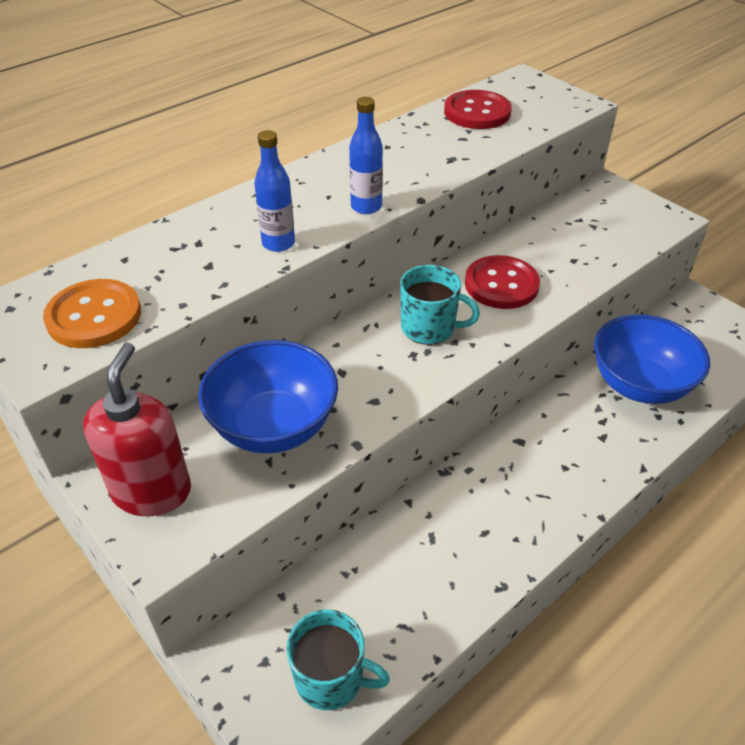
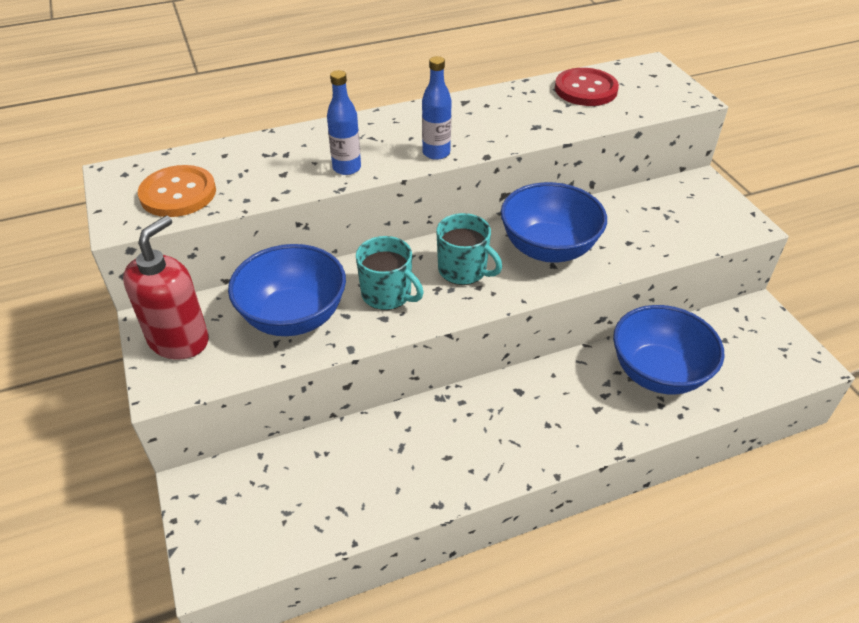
camera: 20 degrees right, 0 degrees up
turquoise mug [286,609,390,710] -> turquoise mug moved to [356,236,424,310]
red button [465,255,540,309] -> blue bowl [501,182,607,262]

